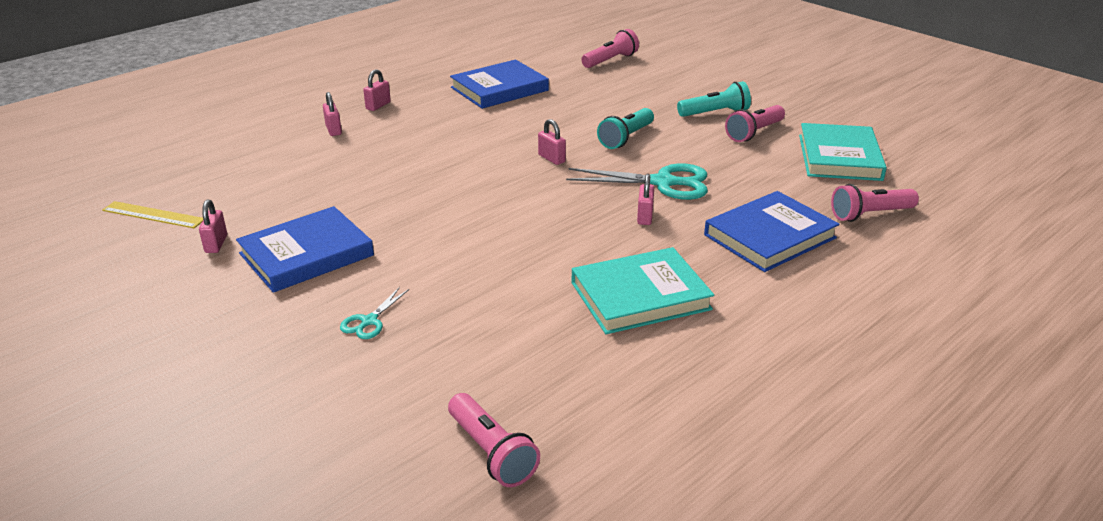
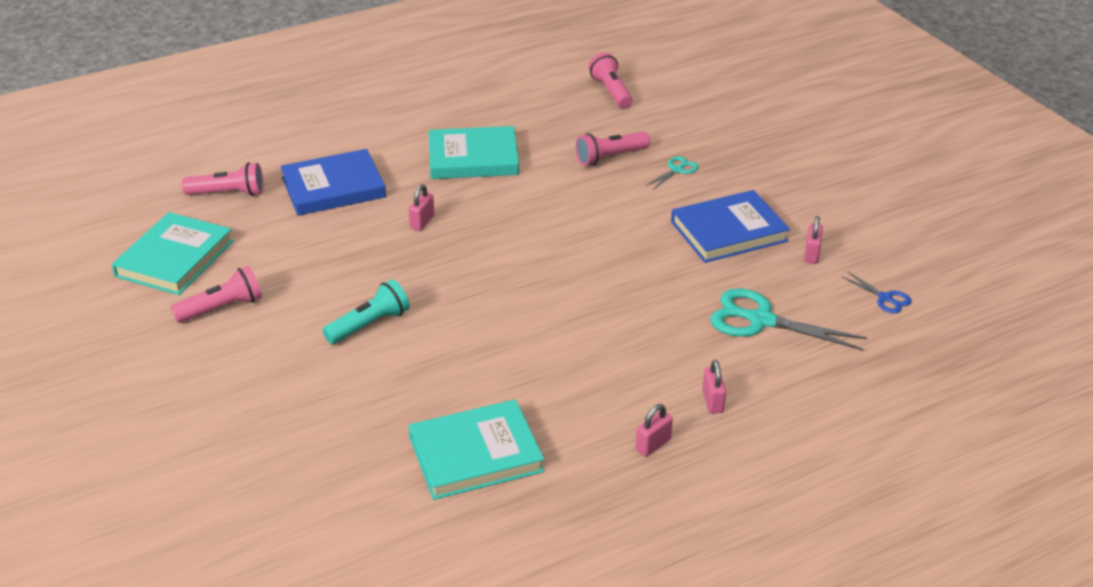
camera: 165 degrees left, 5 degrees up
yellow ruler [102,201,203,228] -> blue scissors [841,271,912,313]
blue book [450,59,549,109] -> turquoise book [409,399,544,500]
pink padlock [538,119,566,165] -> none
turquoise scissors [566,163,708,200] -> turquoise scissors moved to [710,289,867,350]
pink flashlight [581,29,639,68] -> pink flashlight moved to [575,132,650,166]
turquoise flashlight [677,81,751,117] -> none

